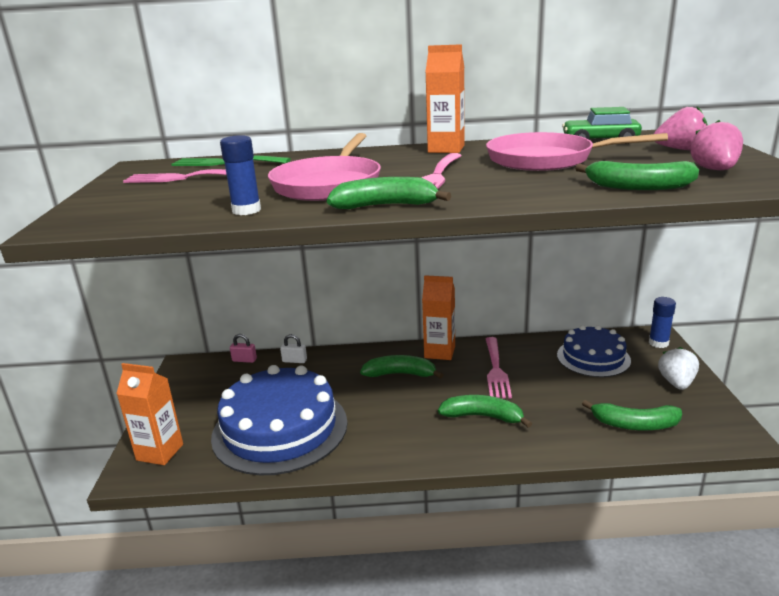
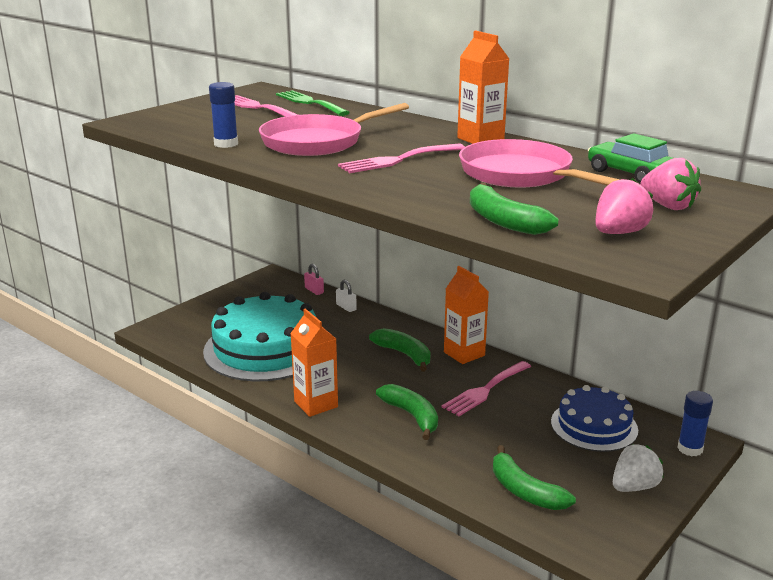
camera: 40 degrees right, 0 degrees up
orange carton [116,363,183,465] -> orange carton moved to [290,308,338,417]
blue cake [211,365,347,475] -> turquoise cake [203,292,316,381]
green banana [327,177,451,209] -> none

